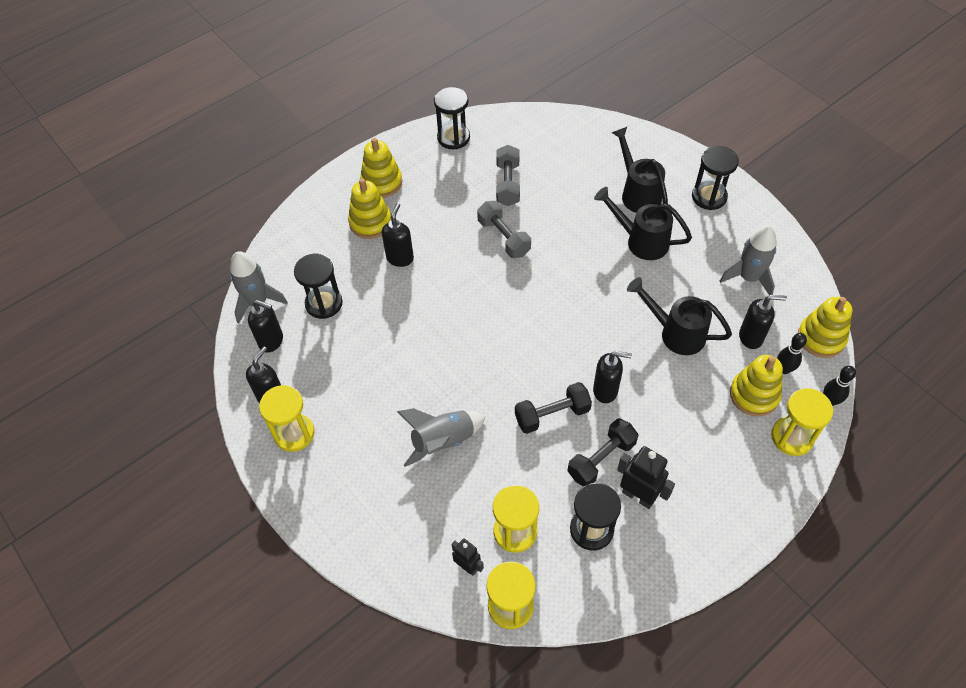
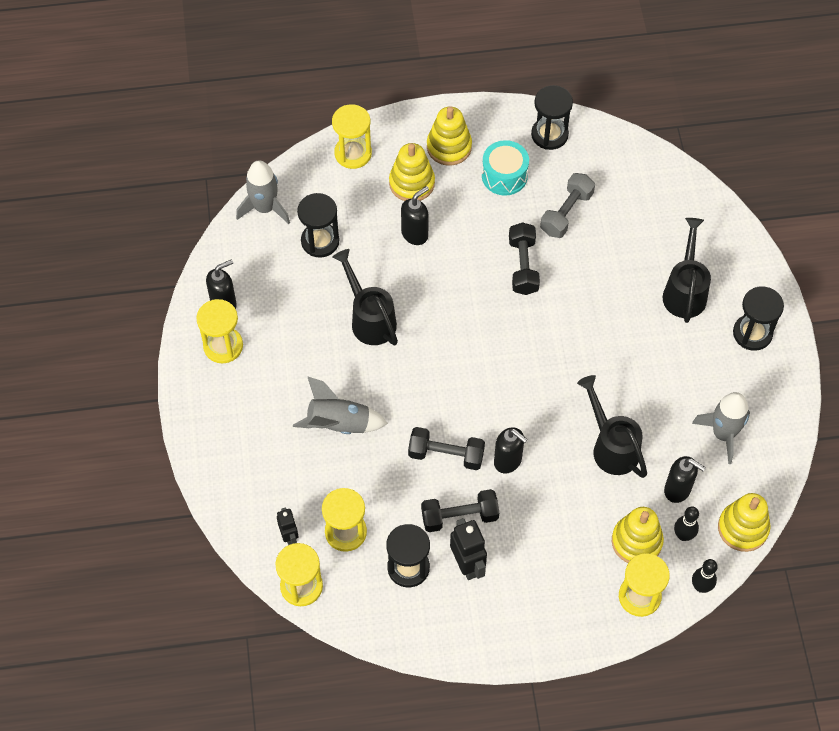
camera: 30 degrees right, 5 degrees up
black soap dispenser [248,300,283,353] -> none
grey dumbbell [477,201,531,258] -> black dumbbell [509,222,540,295]
black watering can [594,187,692,260] -> black watering can moved to [333,249,398,345]
none -> yellow hourglass [332,104,372,169]
none -> turquoise drum [482,140,529,196]

